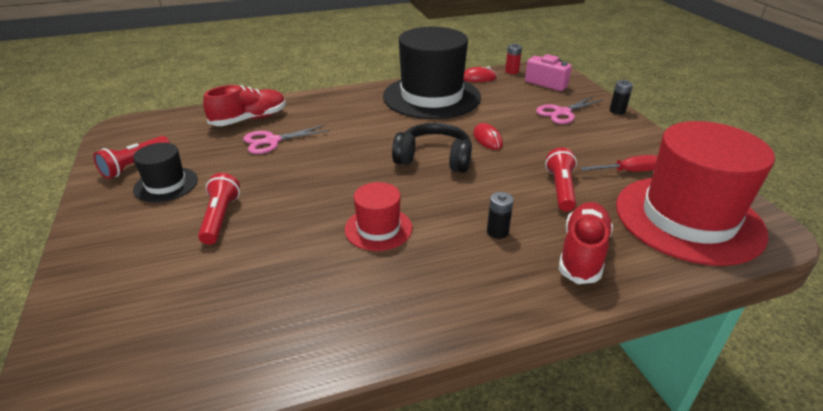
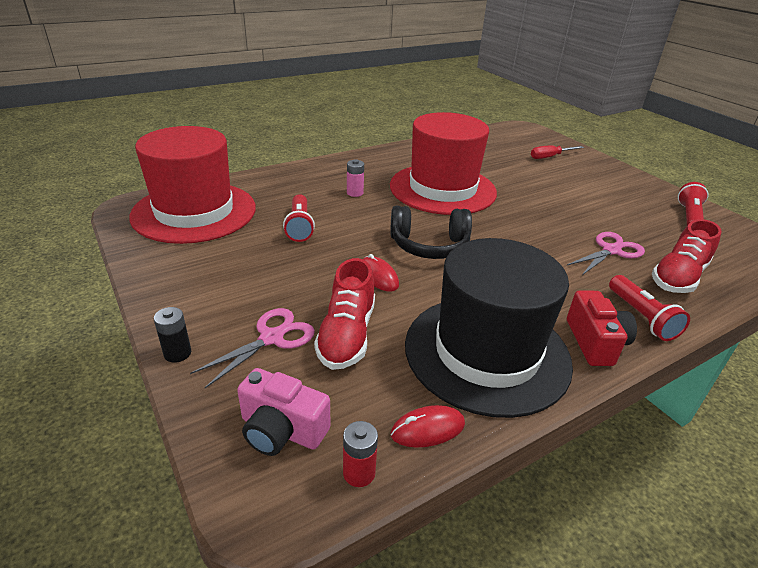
camera: 165 degrees right, 0 degrees up
black hat [133,143,198,202] -> none
red flashlight [198,173,240,245] -> red flashlight moved to [609,275,690,341]
red hat [345,182,412,251] -> red hat [390,112,497,215], size x2.11
black battery [487,192,514,239] -> pink battery [347,159,364,197]
red shoe [559,202,613,284] -> red shoe moved to [314,258,375,370]
red screwdriver [581,155,657,172] -> red screwdriver moved to [531,145,584,159]
none -> red camera [567,290,637,366]

